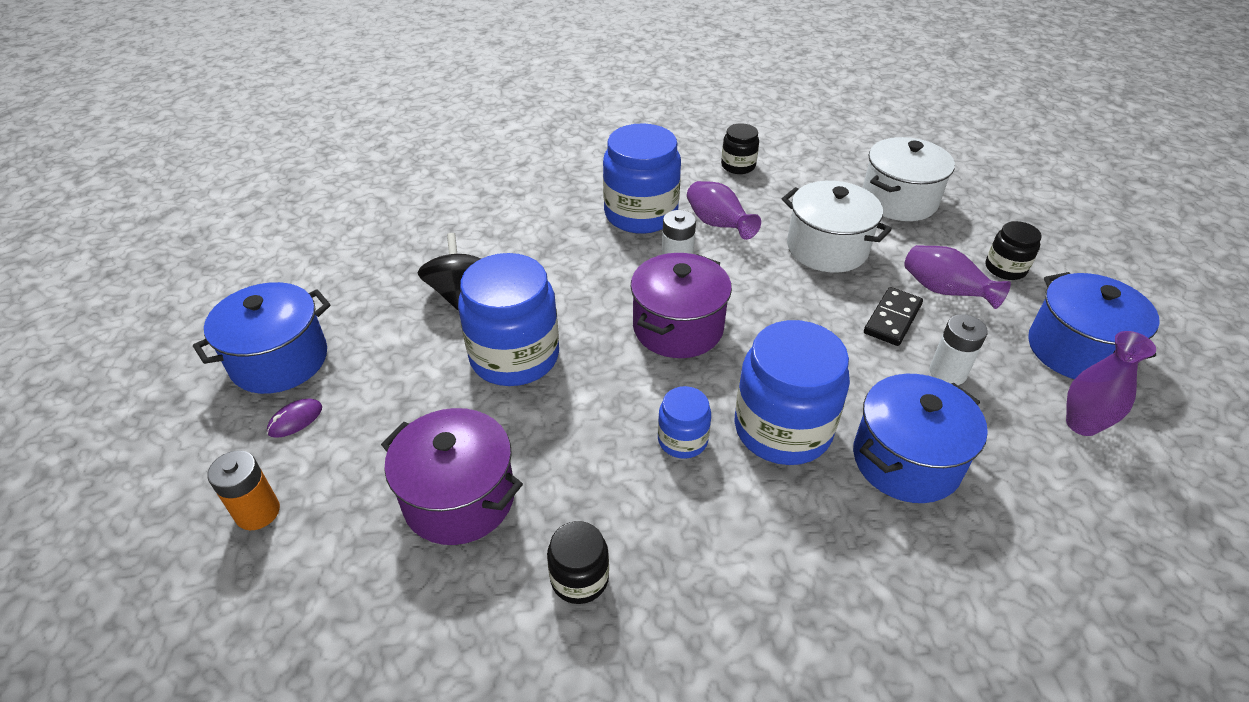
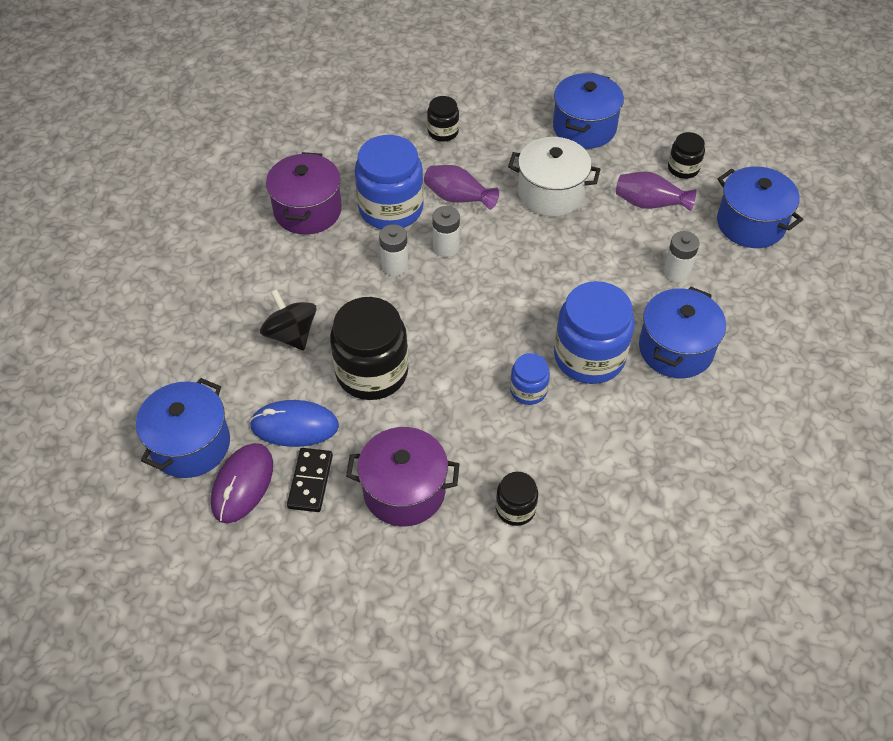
camera: 25 degrees left, 10 degrees up
orange battery [207,450,280,530] -> none
purple mouse [267,399,322,438] -> purple mouse [211,443,273,523], size x1.99
blue jar [458,253,559,386] -> black jar [330,297,408,400]
purple pot [631,253,732,358] -> purple pot moved to [266,152,342,235]
white pot [863,137,955,221] -> blue pot [553,73,624,149]
black domino [864,287,923,346] -> black domino moved to [287,448,333,512]
purple vase [1066,331,1156,436] -> none
none -> blue mouse [249,400,339,447]
none -> white battery [379,224,408,276]

